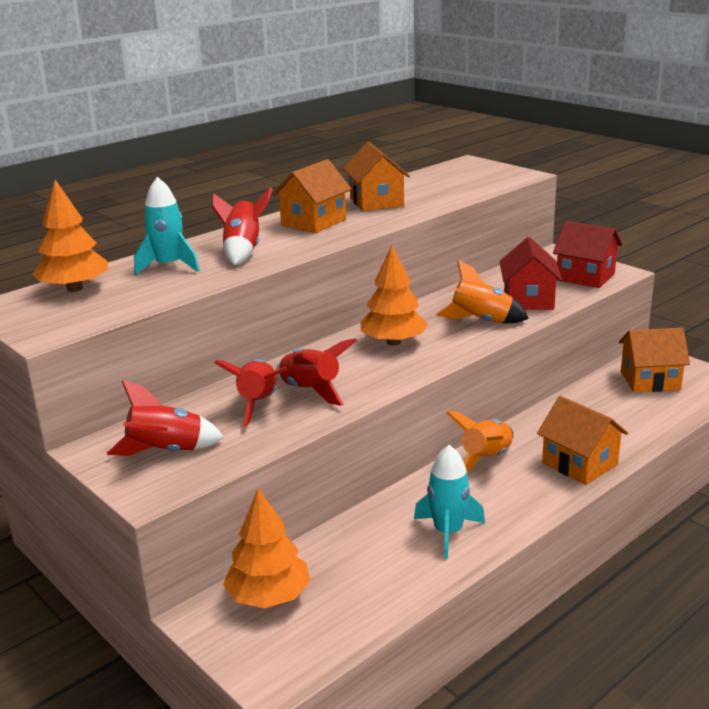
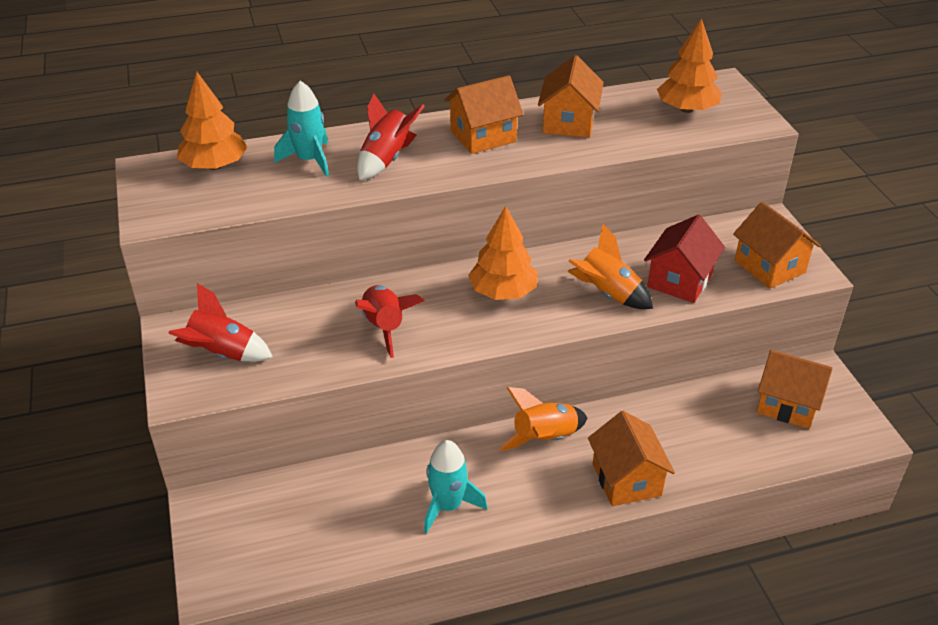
camera: 25 degrees right, 15 degrees up
red rocket [214,359,287,427] -> none
orange tree [223,488,310,608] -> orange tree moved to [657,18,722,113]
red house [553,221,622,288] -> orange house [733,202,821,289]

